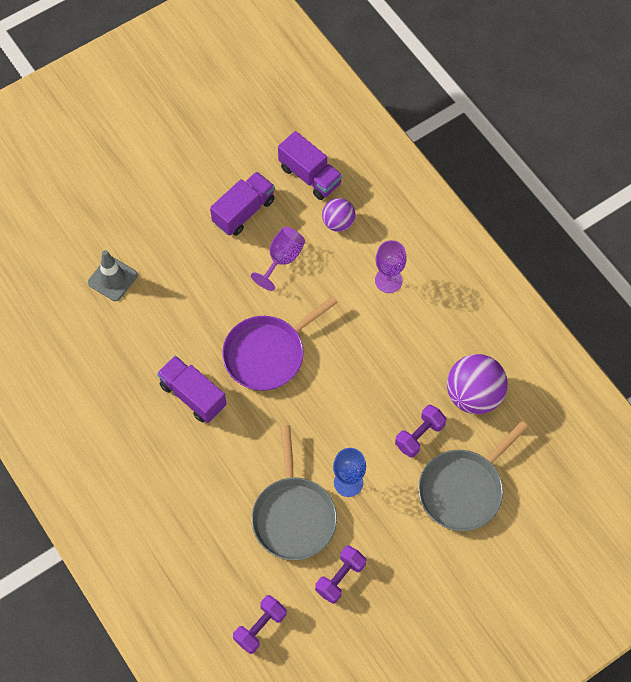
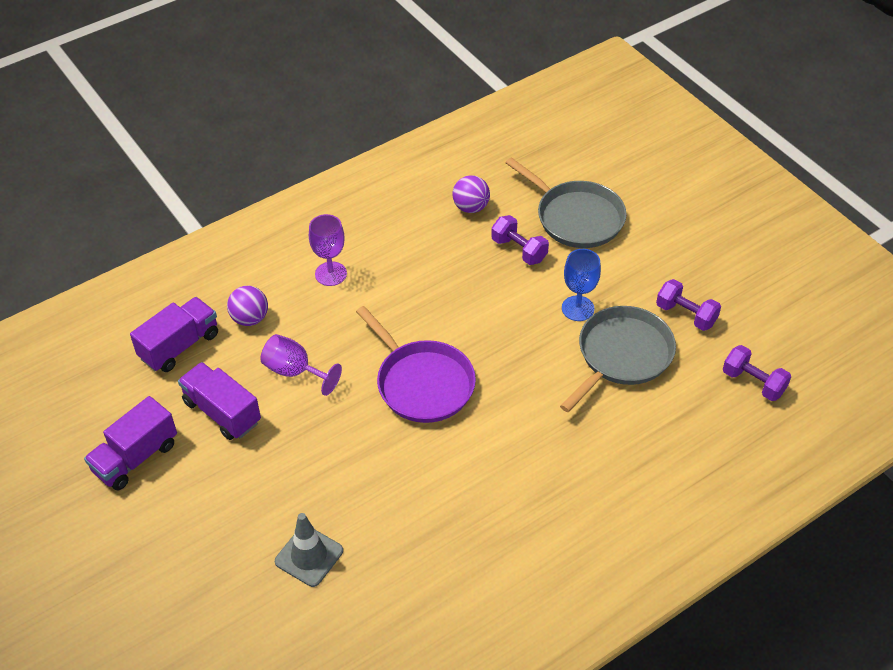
camera: 90 degrees left, 15 degrees down
purple truck [157,356,227,423] -> purple truck moved to [84,396,177,491]
grey pan [251,425,337,560] -> grey pan turned 45 degrees counterclockwise [560,306,676,412]
purple ball [447,354,508,414] -> purple ball [453,175,490,213], size x0.59

